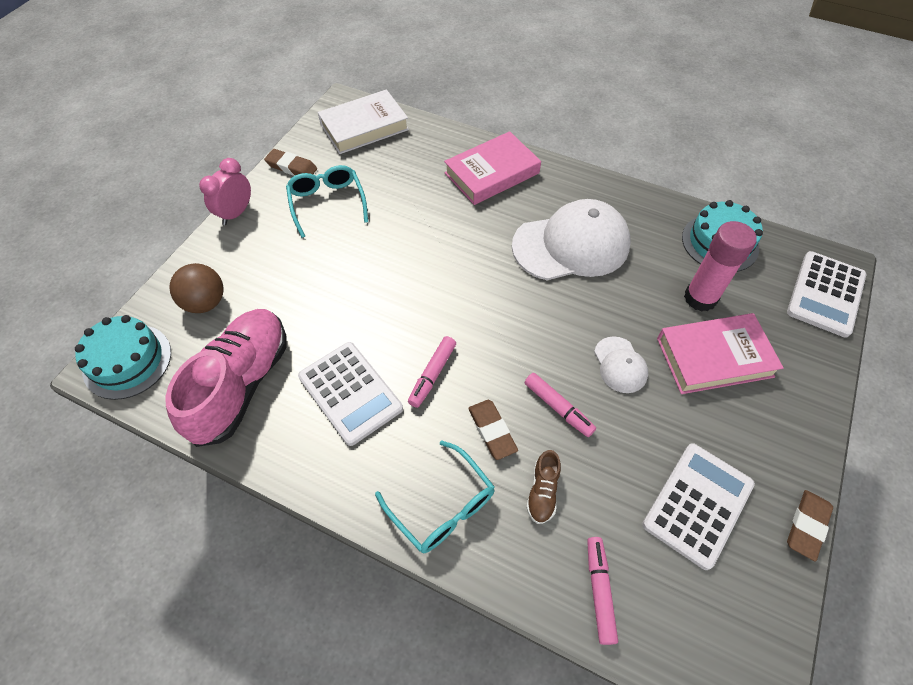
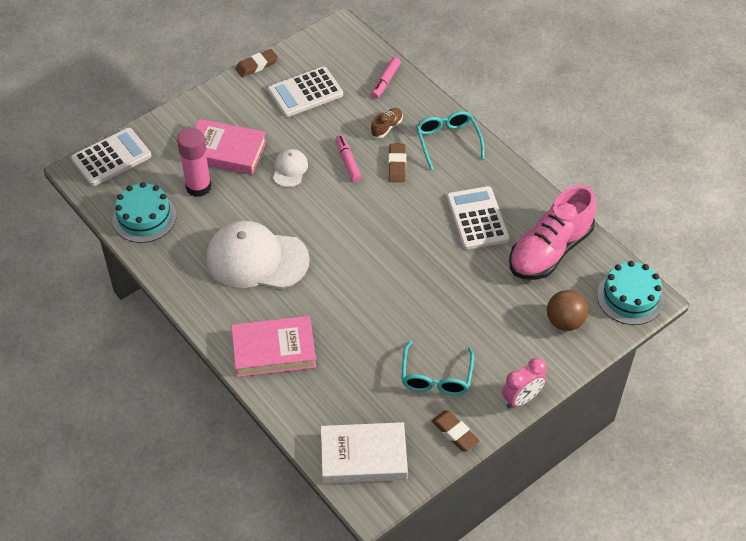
camera: 155 degrees left, 5 degrees down
pink marker [408,336,456,408] -> none

